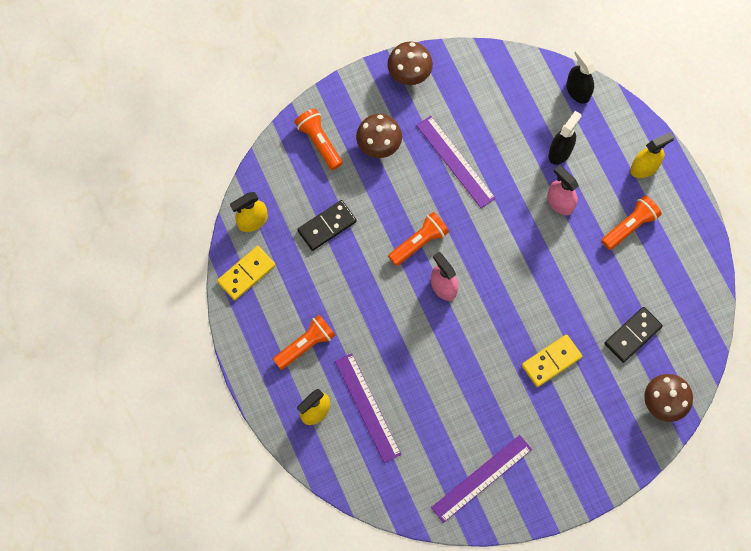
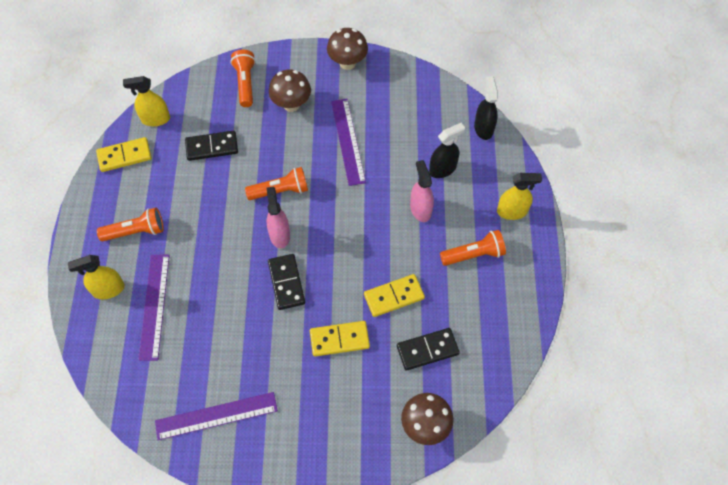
camera: 25 degrees right, 10 degrees down
none -> black domino [268,254,305,310]
none -> yellow domino [364,274,425,317]

